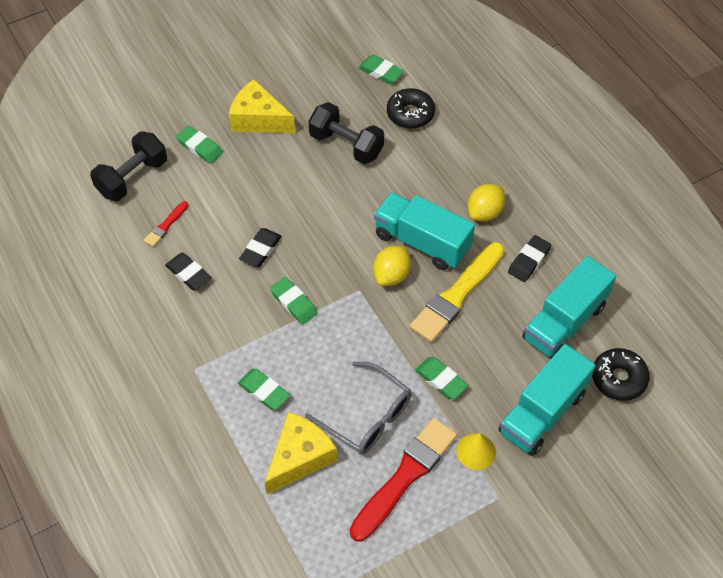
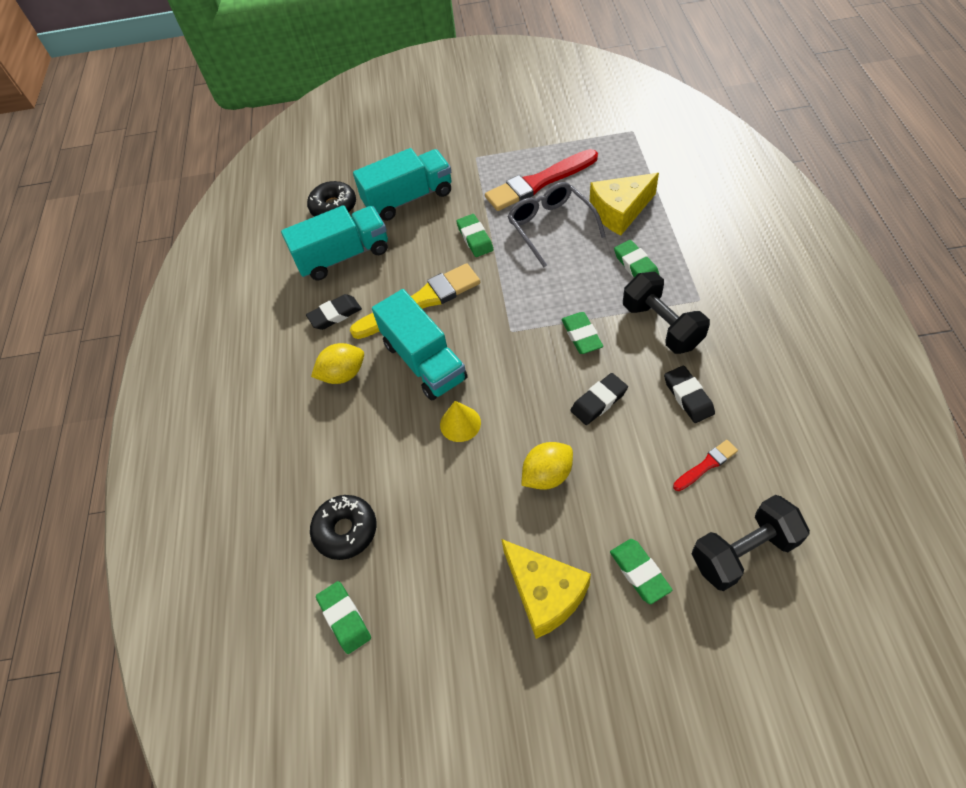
camera: 150 degrees left, 0 degrees up
black dumbbell [308,102,384,164] -> black dumbbell moved to [623,272,710,354]
yellow lemon [373,246,411,286] -> yellow lemon moved to [522,442,573,490]
yellow cone [456,433,496,470] -> yellow cone moved to [440,401,481,442]

